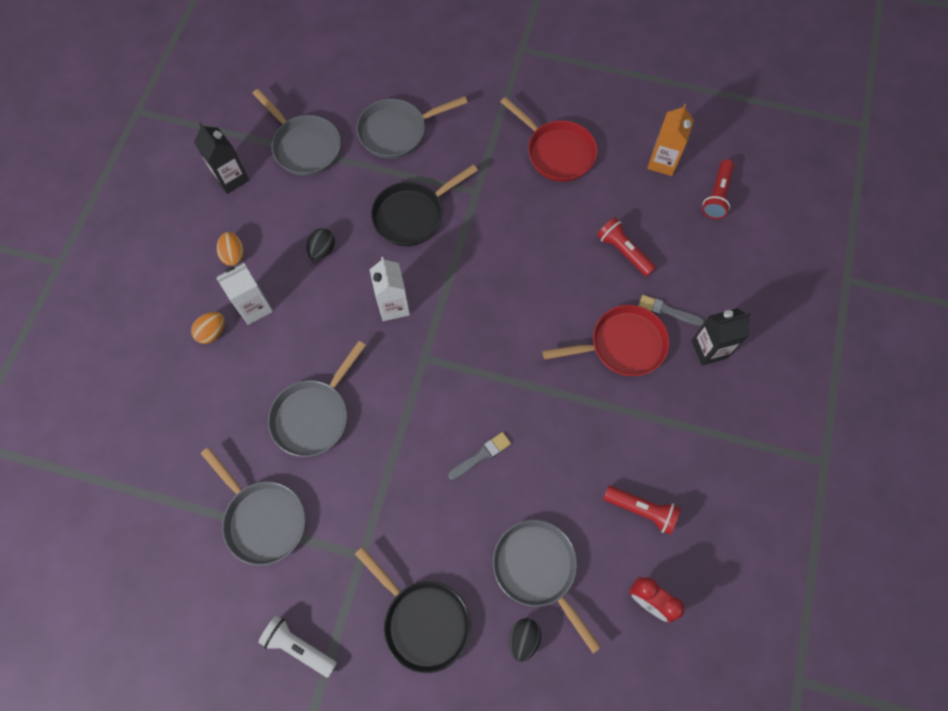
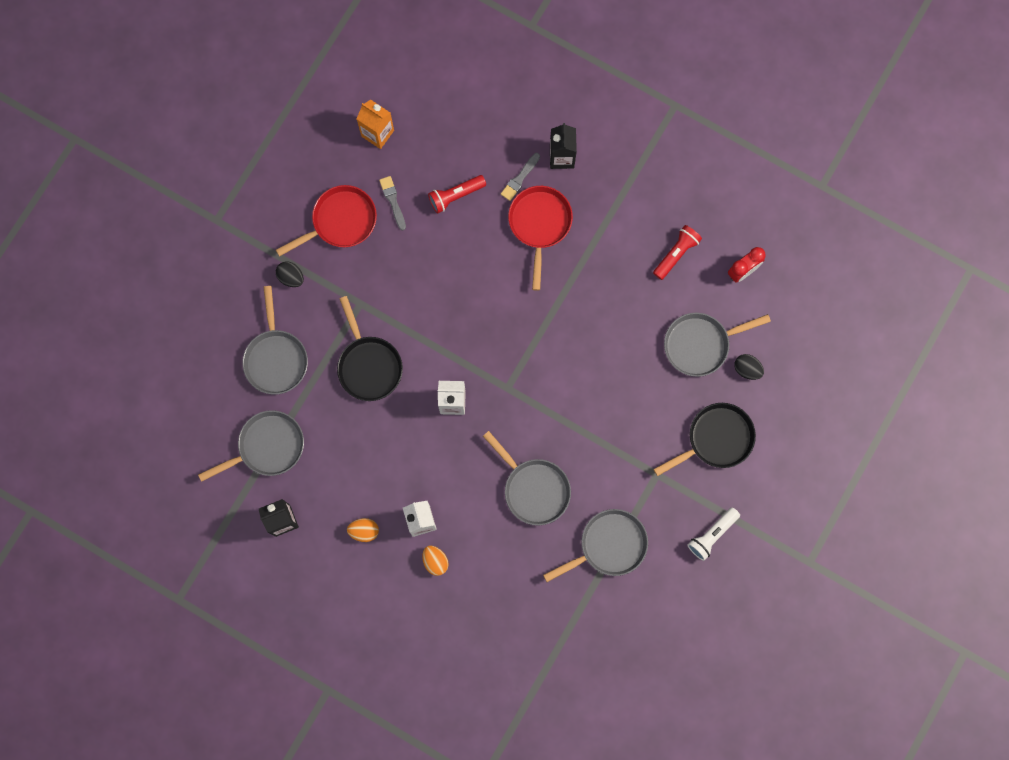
camera: 75 degrees left, 10 degrees up
black egg [306,228,335,260] -> black egg moved to [276,261,304,287]
grey brush [448,432,511,480] -> grey brush moved to [379,176,406,231]
red flashlight [702,159,734,219] -> none

